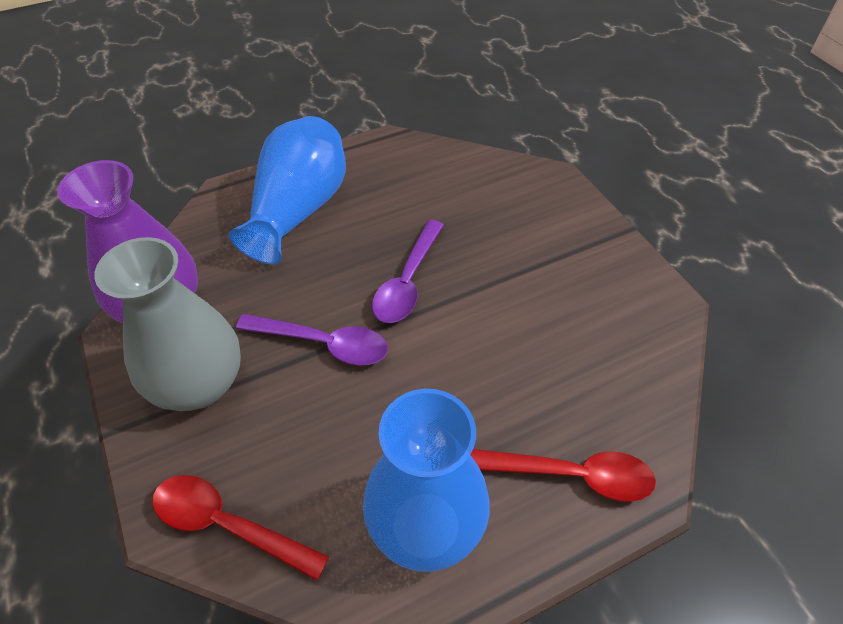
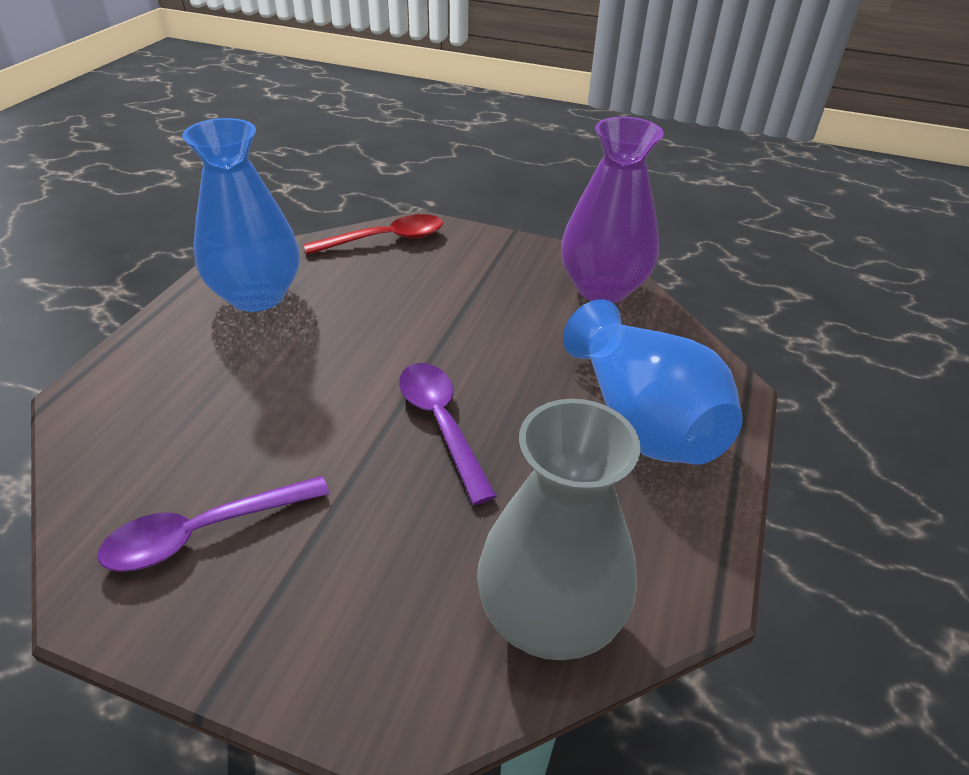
camera: 135 degrees right, 10 degrees down
grey vase [94,237,241,411] -> grey vase moved to [477,399,641,660]
purple spoon [236,314,388,366] -> purple spoon moved to [97,476,329,572]
red spoon [470,449,656,502] -> none

